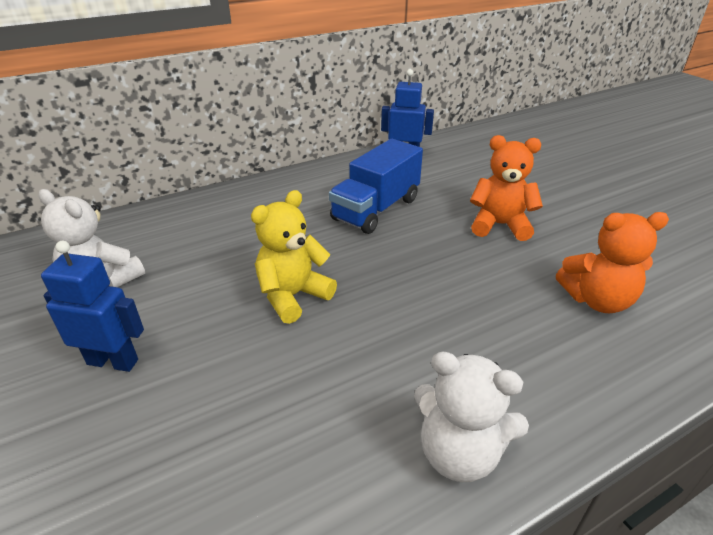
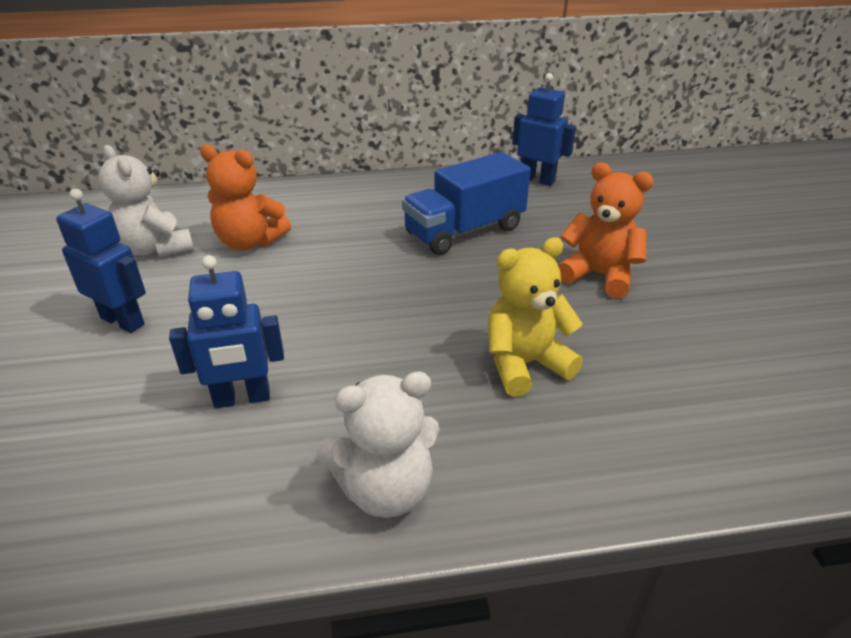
camera: 20 degrees right, 0 degrees up
yellow teddy bear [251,190,337,324] -> yellow teddy bear moved to [488,237,583,397]
white teddy bear [414,352,529,482] -> white teddy bear turned 60 degrees counterclockwise [316,371,440,518]
orange teddy bear [556,212,669,313] -> orange teddy bear moved to [200,145,291,250]
none -> blue robot [169,255,284,408]

